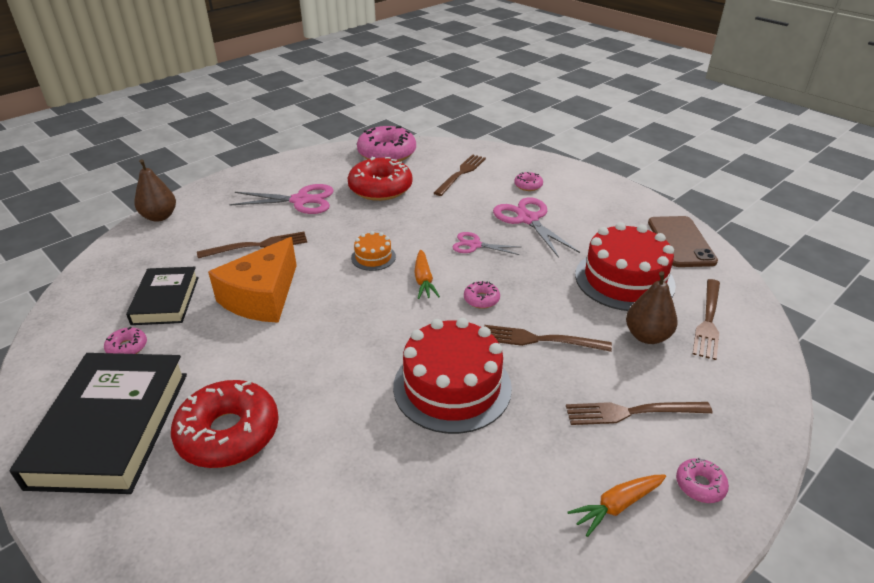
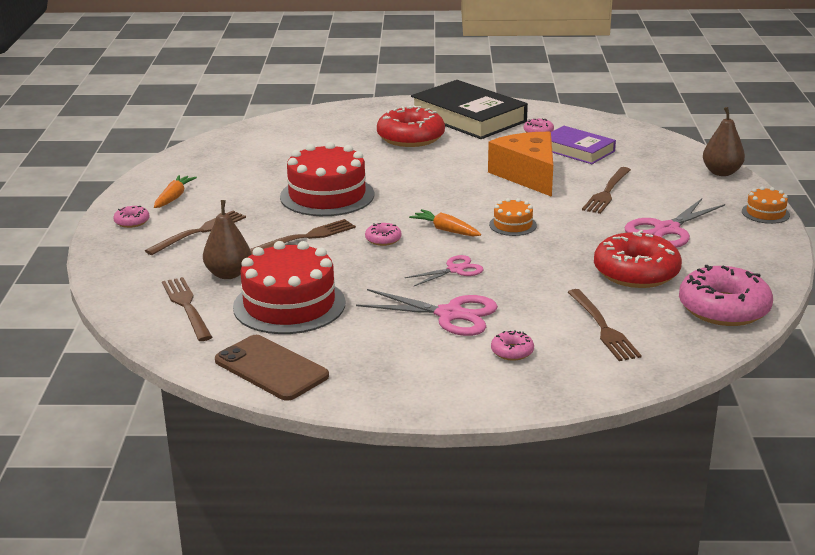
camera: 135 degrees right, 10 degrees down
black book [126,267,199,325] -> purple book [551,126,616,164]
none -> orange cake [742,187,790,224]

